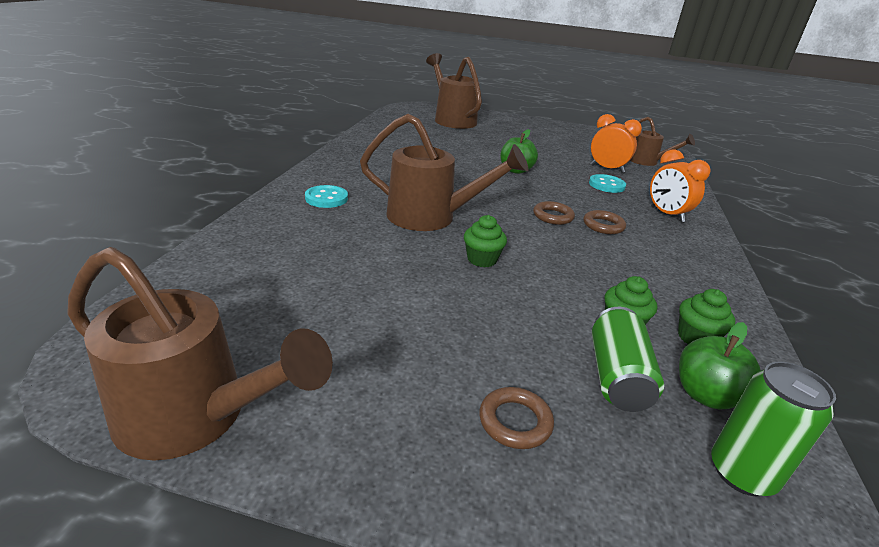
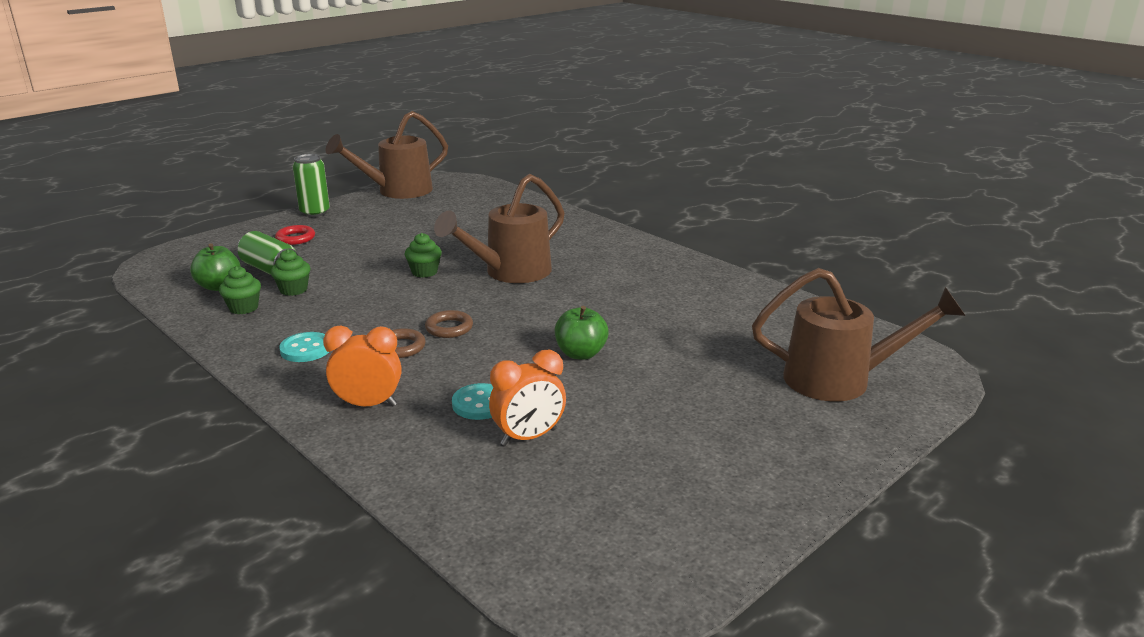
camera: 125 degrees right, 5 degrees down
turquoise button [305,185,348,208] -> turquoise button moved to [279,332,329,362]
brown ring [479,387,554,449] -> red ring [275,225,315,245]
brown watering can [630,117,695,166] -> none
green can [711,361,836,496] -> green can moved to [293,154,330,217]

